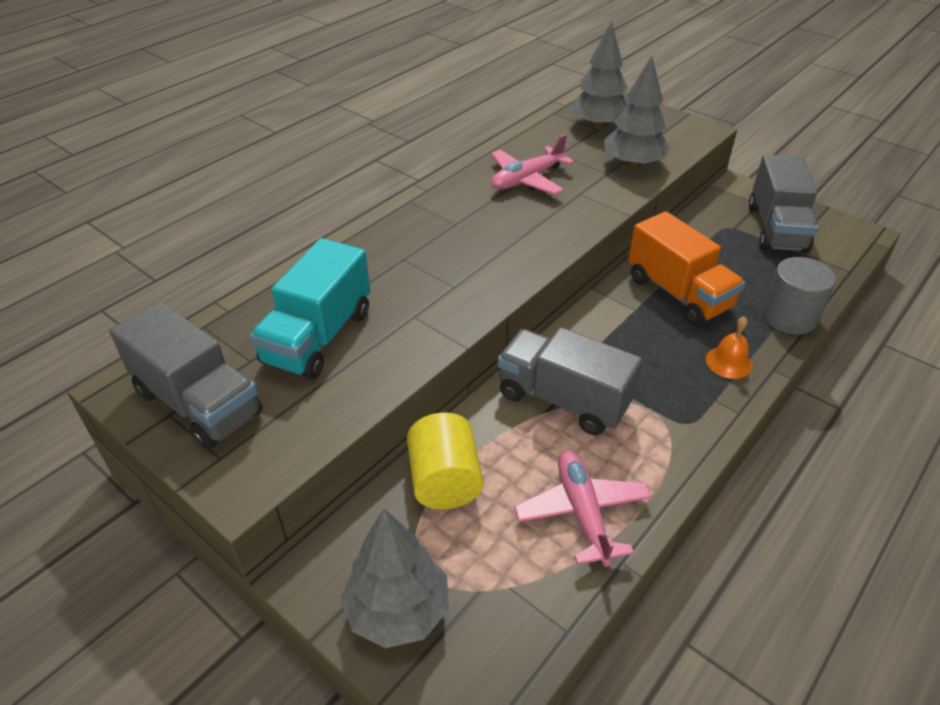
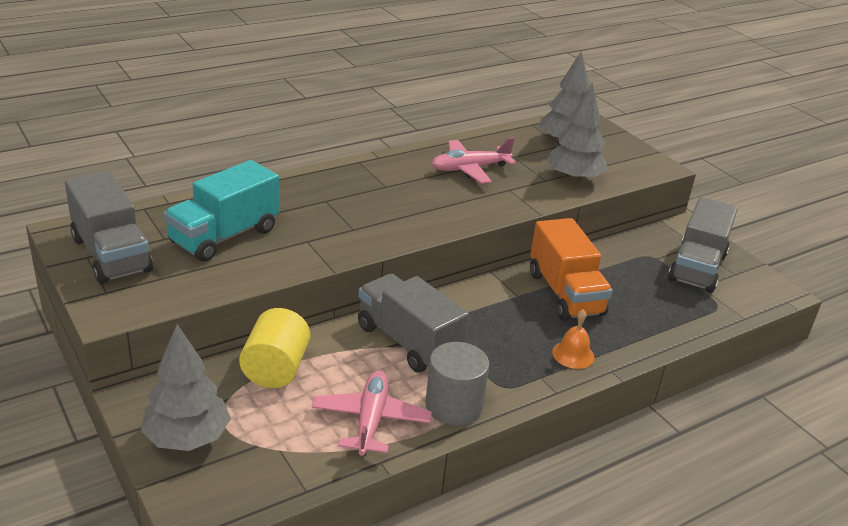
camera: 15 degrees right, 10 degrees down
grey cylinder [762,257,836,335] -> grey cylinder moved to [425,342,489,426]

